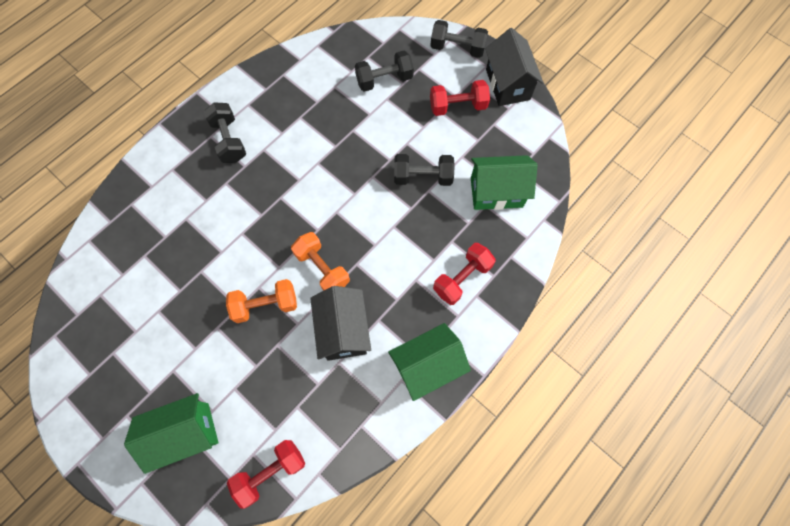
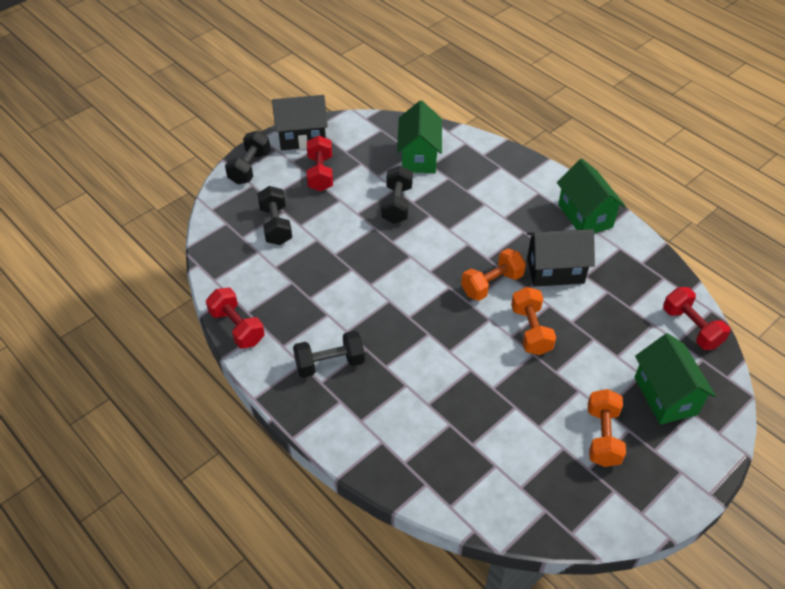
camera: 85 degrees left, 20 degrees down
red dumbbell [433,243,495,305] -> red dumbbell moved to [206,288,265,349]
none -> orange dumbbell [588,389,626,467]

